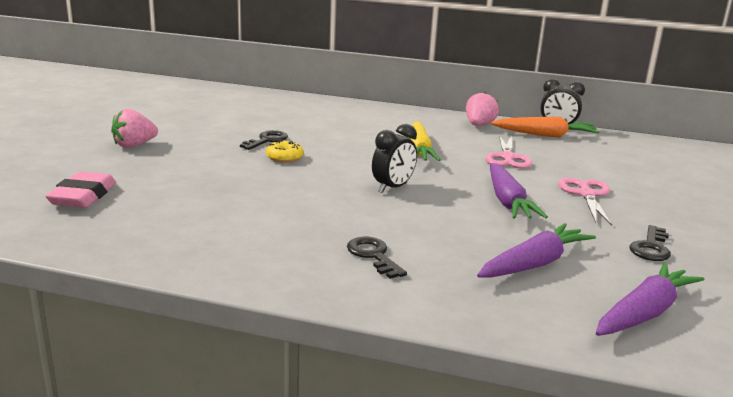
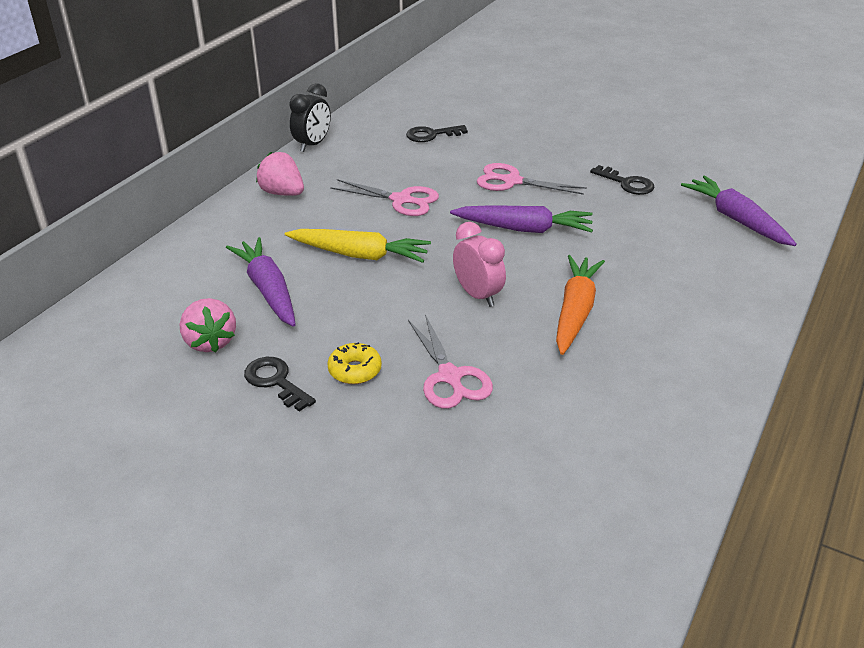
camera: 75 degrees left, 15 degrees up
pink eraser [45,171,116,208] -> none
pink strawberry [111,109,158,148] -> pink strawberry moved to [179,298,236,353]
black key [347,237,407,279] -> black key moved to [406,125,468,142]
black clock [372,124,417,193] -> pink clock [453,222,506,307]
purple carrot [477,223,596,278] -> purple carrot moved to [226,237,296,327]
orange carrot [491,117,600,137] -> orange carrot moved to [556,255,605,355]
none -> pink scissors [408,315,493,409]

